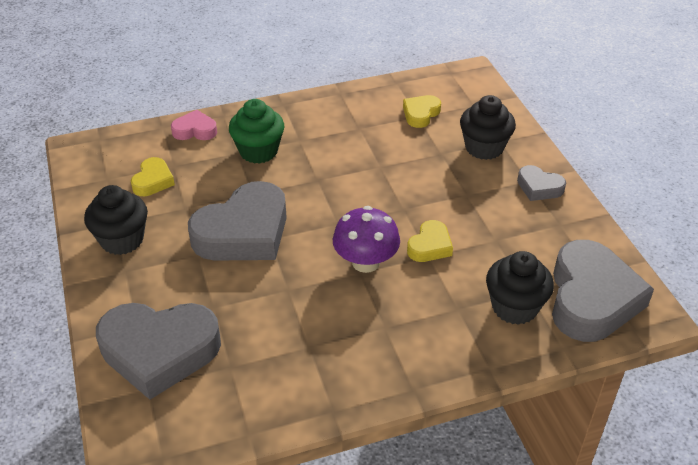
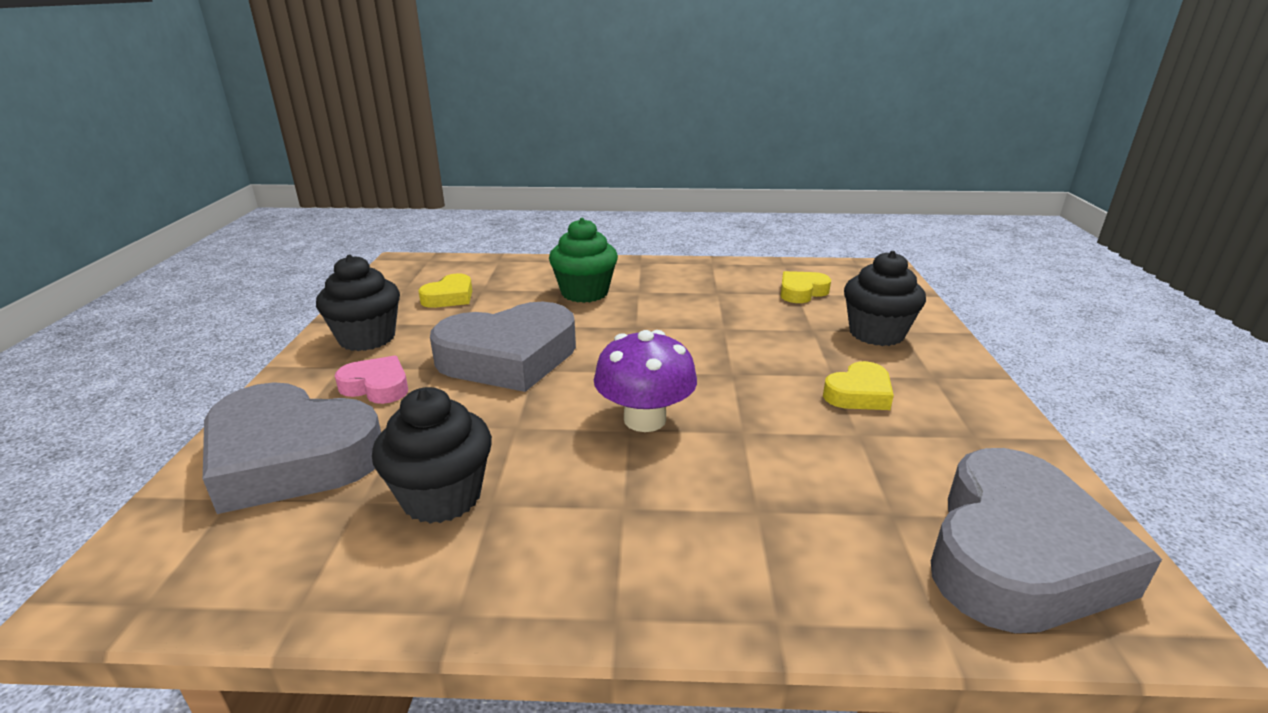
camera: 20 degrees right, 15 degrees down
pink heart [171,110,217,140] -> pink heart moved to [335,356,408,404]
yellow heart [407,220,453,262] -> yellow heart moved to [823,361,894,410]
black cupcake [486,251,554,325] -> black cupcake moved to [372,387,492,523]
grey heart [517,165,566,201] -> none

